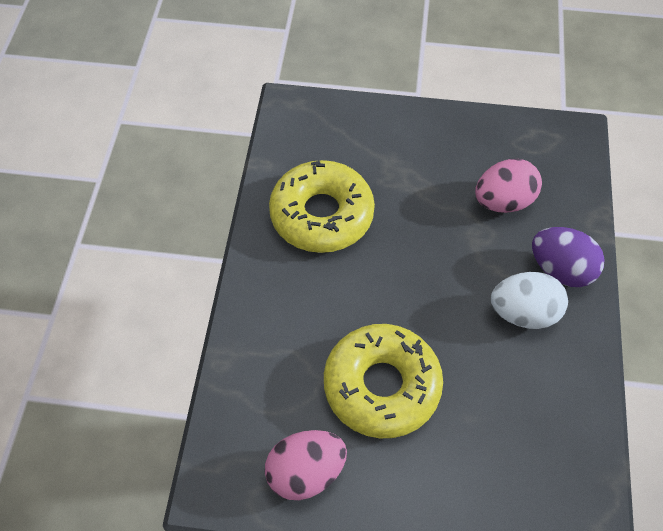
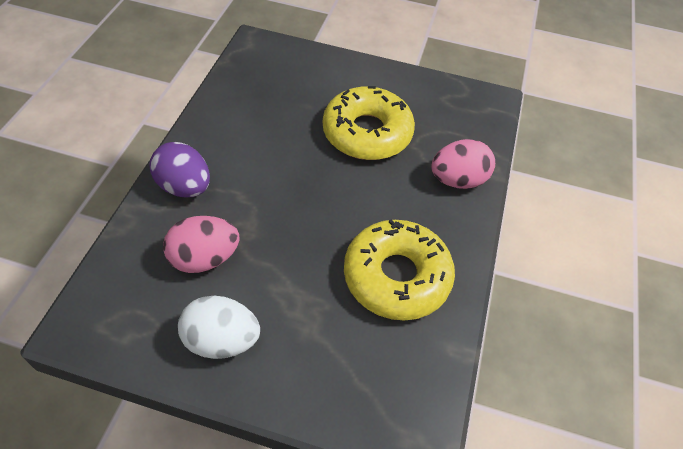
camera: 175 degrees left, 5 degrees down
pink egg [265,430,347,500] -> pink egg moved to [431,139,495,189]
white egg [491,272,568,329] -> white egg moved to [178,296,260,359]

